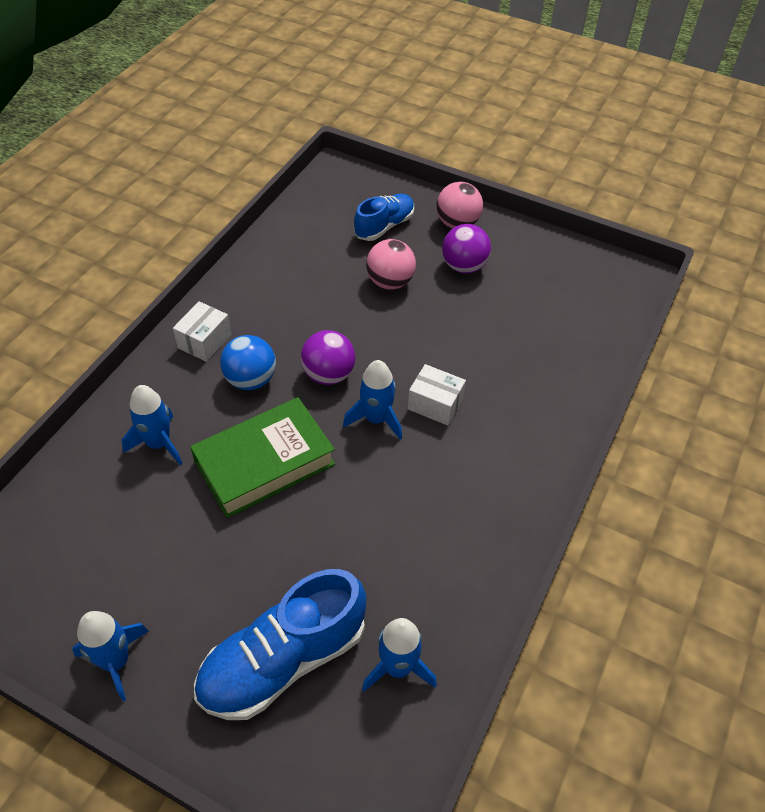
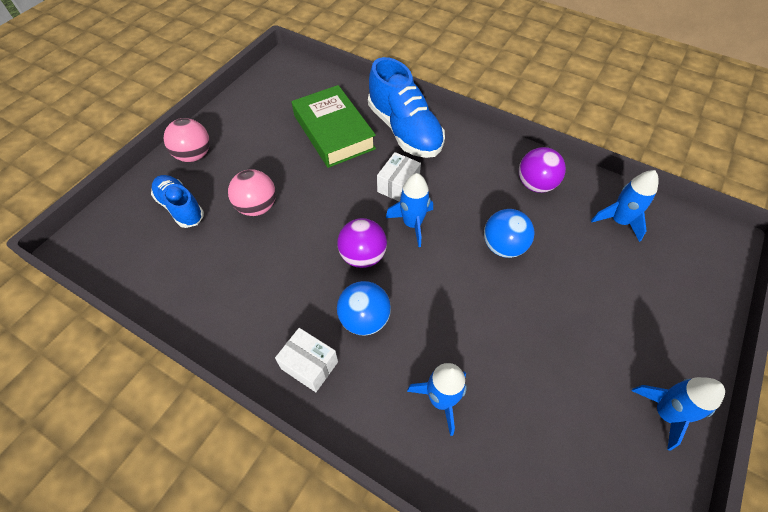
camera: 85 degrees left, 5 degrees up
green book [190,397,335,518] -> green book moved to [292,85,376,168]
blue shoe [194,569,366,720] -> blue shoe moved to [368,57,445,158]
purple ball [442,224,491,274] -> purple ball moved to [519,147,566,193]
none -> blue ball [484,209,535,258]

